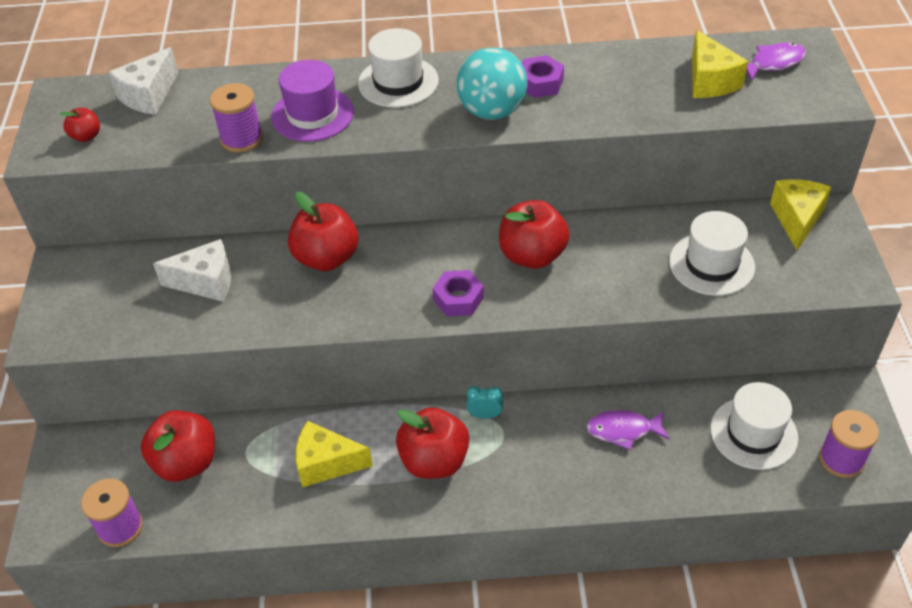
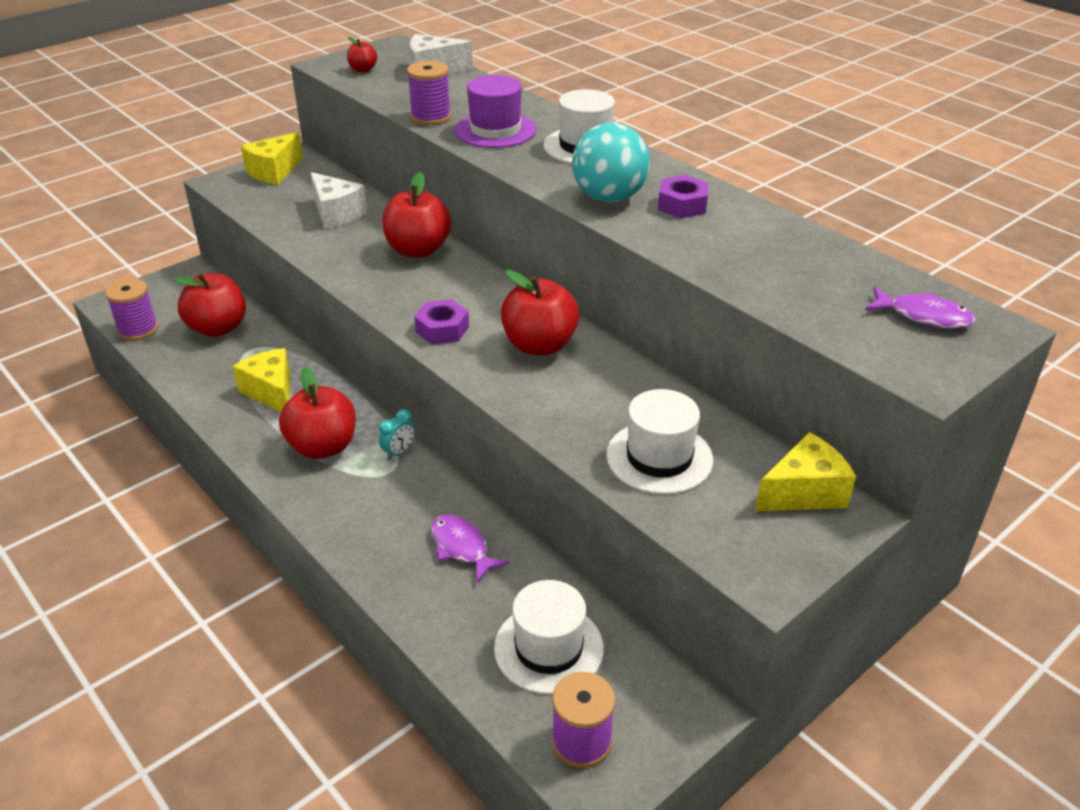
camera: 50 degrees right, 10 degrees down
turquoise clock [466,386,503,419] -> turquoise clock turned 75 degrees clockwise [379,409,415,460]
yellow cheese [692,30,748,98] -> yellow cheese moved to [241,132,303,185]

